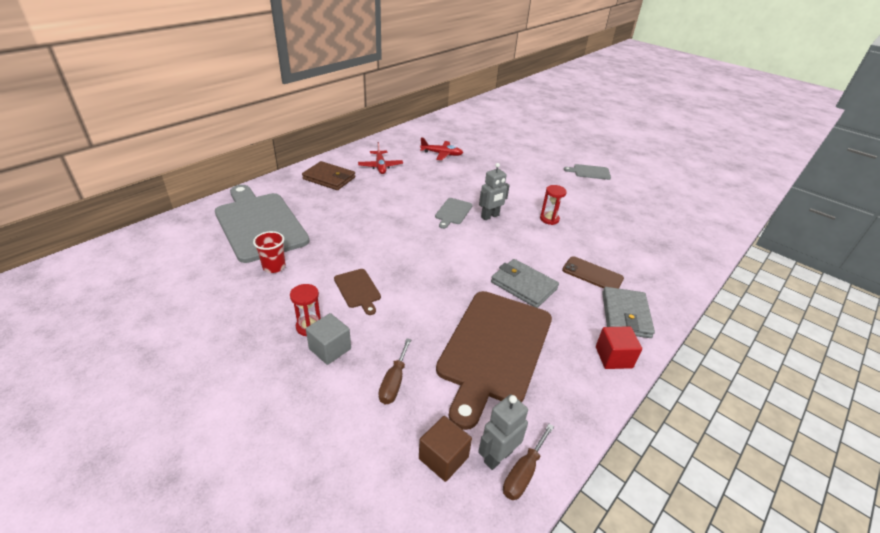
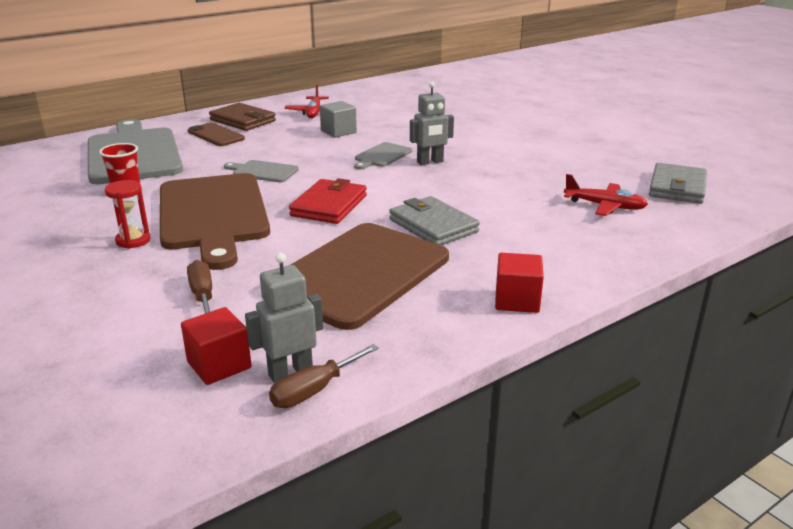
camera: 15 degrees right, 10 degrees down
grey cube [306,313,351,365] -> grey cube moved to [320,101,357,138]
brown cutting board [334,269,381,315] -> brown cutting board [160,173,270,270], size x2.31
brown screwdriver [379,339,411,404] -> brown screwdriver turned 135 degrees clockwise [187,260,212,314]
brown cube [419,416,472,482] -> red cube [181,307,252,385]
red plane [420,138,463,160] -> red plane moved to [564,174,648,216]
red hourglass [540,185,567,225] -> none
brown phone [562,256,624,289] -> brown phone moved to [188,123,245,146]
grey cutting board [564,164,611,180] -> grey cutting board moved to [224,160,299,183]
grey wallet [602,287,655,338] -> grey wallet moved to [649,163,707,204]
none -> red wallet [289,178,367,224]

